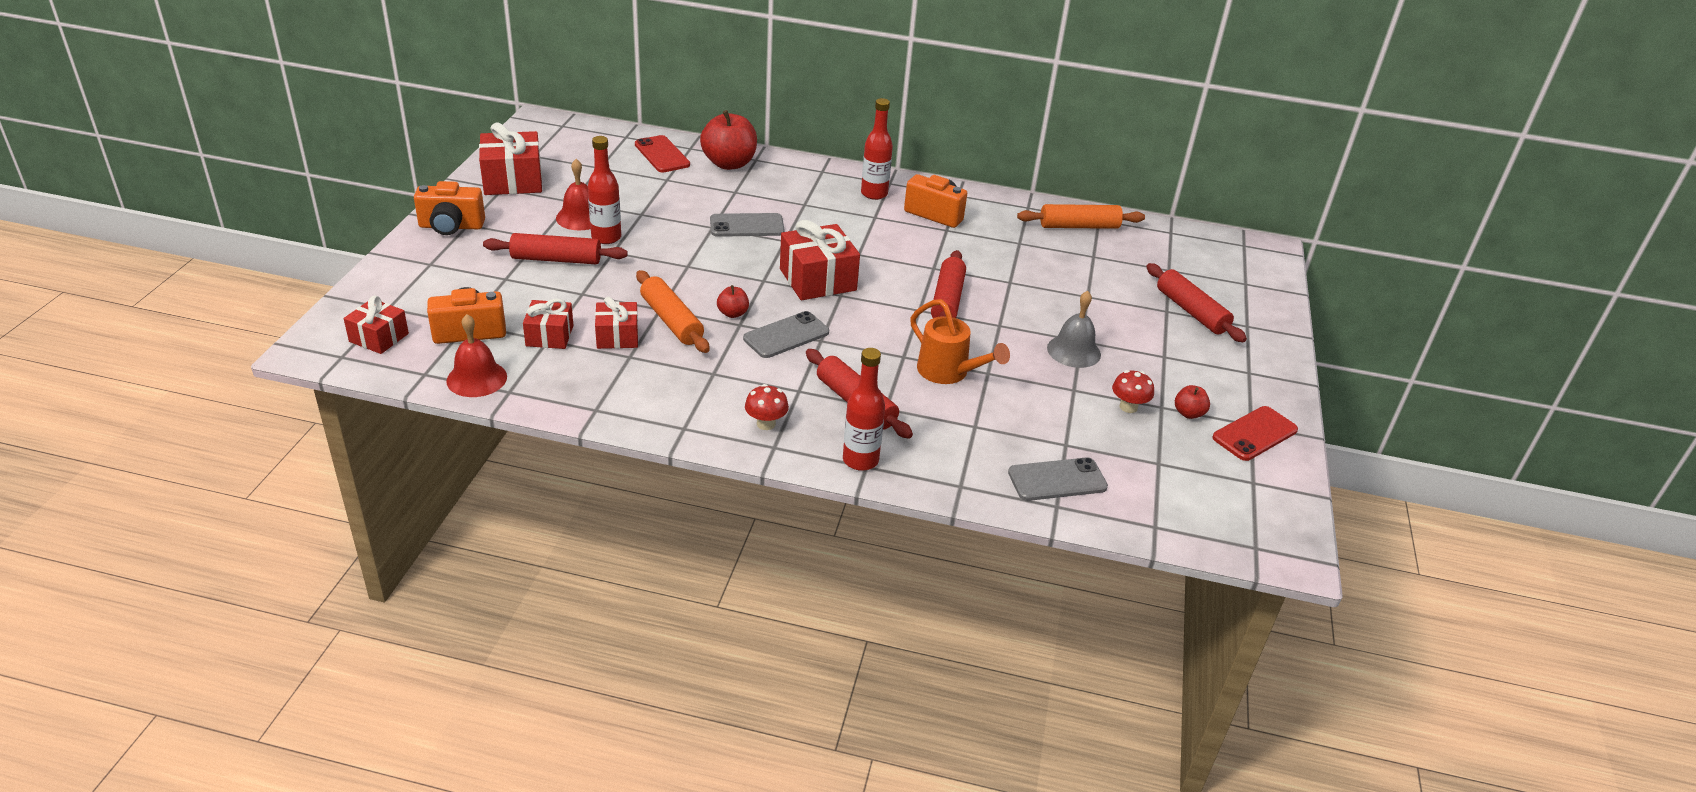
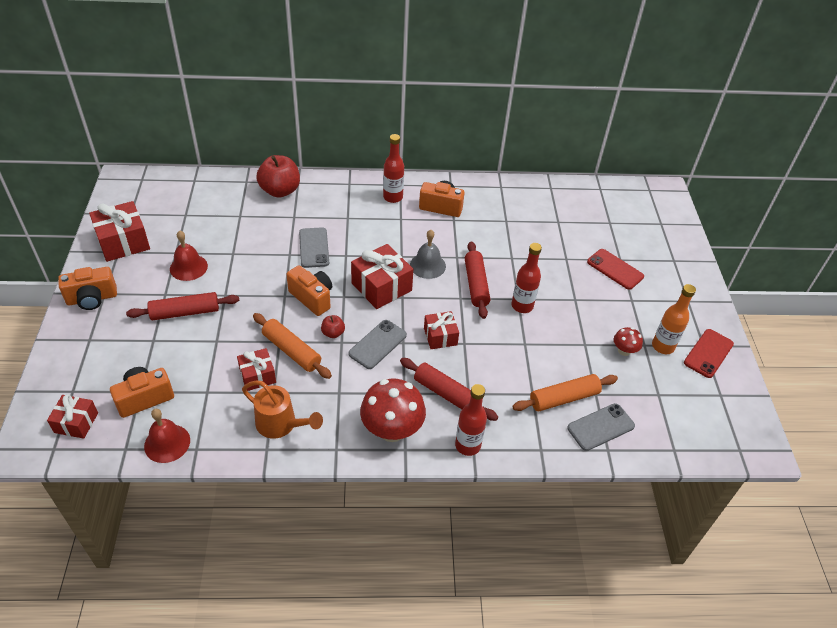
camera: 15 degrees left, 10 degrees up
red gift [523,299,574,349] -> red gift moved to [424,311,459,349]
red bottle [588,136,621,244] -> red bottle moved to [512,243,542,313]
red phone [635,135,690,172] -> red phone moved to [587,249,644,290]
grey phone [710,213,785,237] -> grey phone turned 75 degrees counterclockwise [299,227,329,268]
red mushroom [745,384,789,430] -> red mushroom [360,379,426,442], size x2.02
orange watering can [910,299,1010,384] -> orange watering can moved to [242,380,323,439]
orange rolling pin [1017,204,1145,229] -> orange rolling pin moved to [512,374,618,411]
grey bell [1047,291,1101,368] -> grey bell moved to [410,230,446,279]
red rolling pin [1146,263,1247,342] -> none
red apple [1175,385,1210,419] -> orange bottle [652,284,696,354]
none -> orange camera [286,265,332,316]

